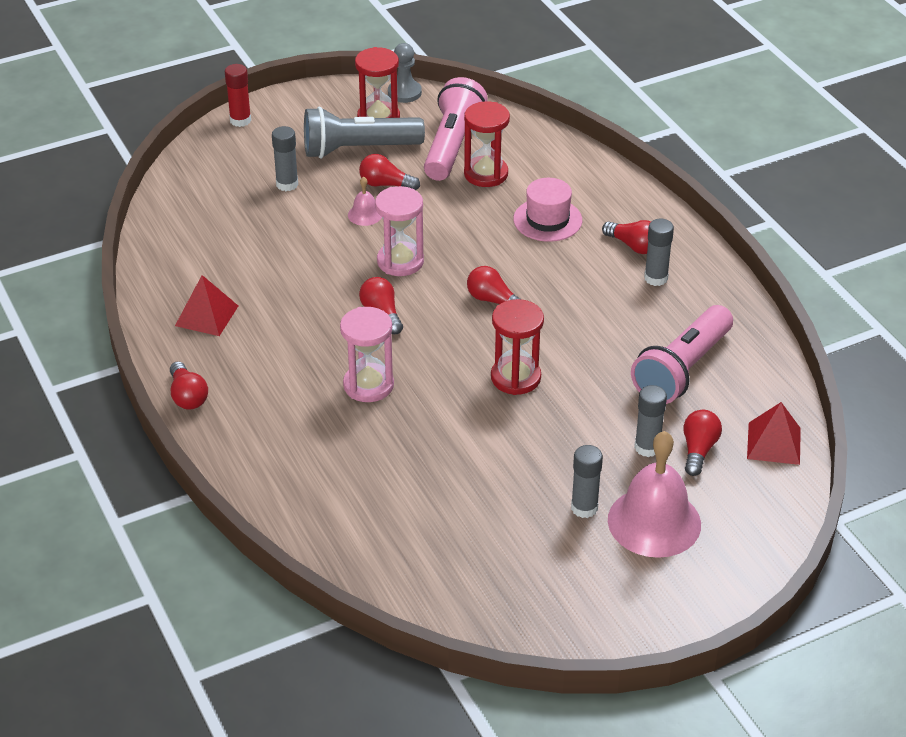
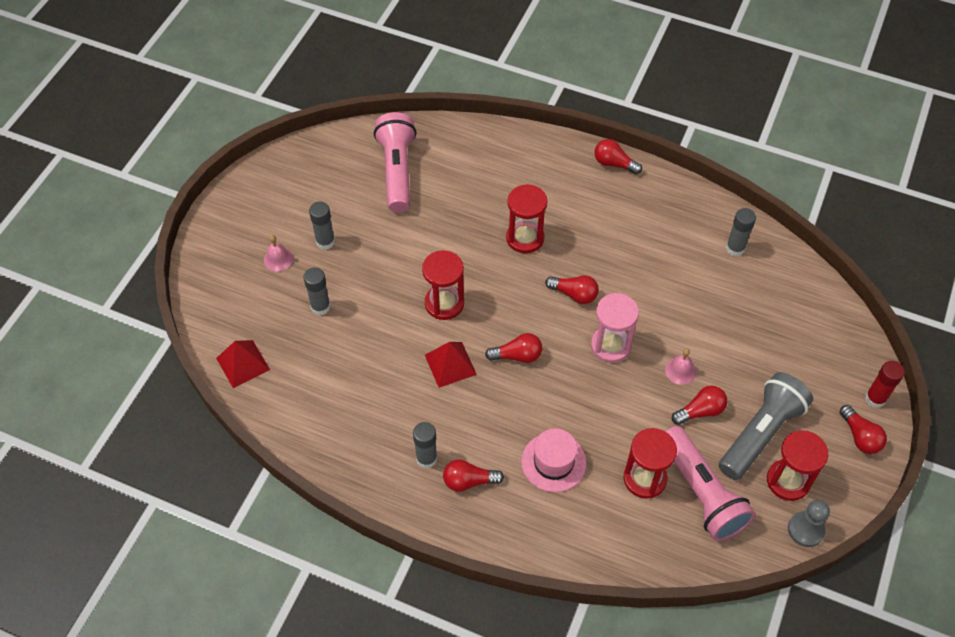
camera: 140 degrees right, 15 degrees up
red pyramid [175,275,238,336] -> red pyramid moved to [425,342,477,388]
grey glue stick [272,126,298,191] -> grey glue stick moved to [726,208,756,256]
pink hourglass [340,307,394,402] -> red hourglass [506,184,547,253]
pink bell [608,431,701,558] -> pink bell [264,235,293,271], size x0.45
pink flashlight [631,305,733,404] -> pink flashlight moved to [374,112,416,212]
red light bulb [683,410,722,476] -> red light bulb moved to [839,405,887,454]

